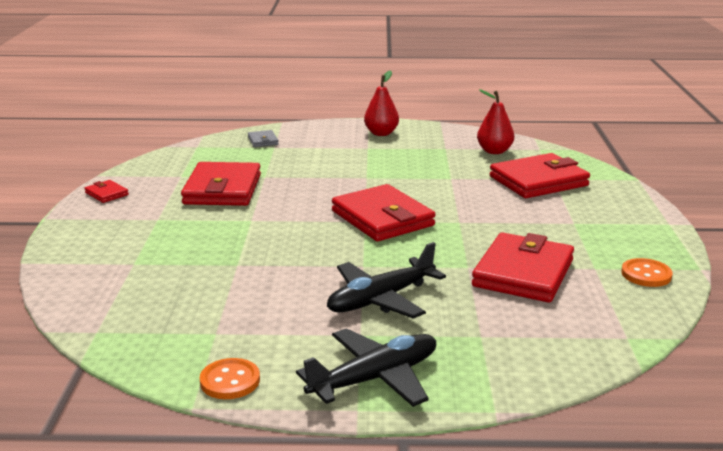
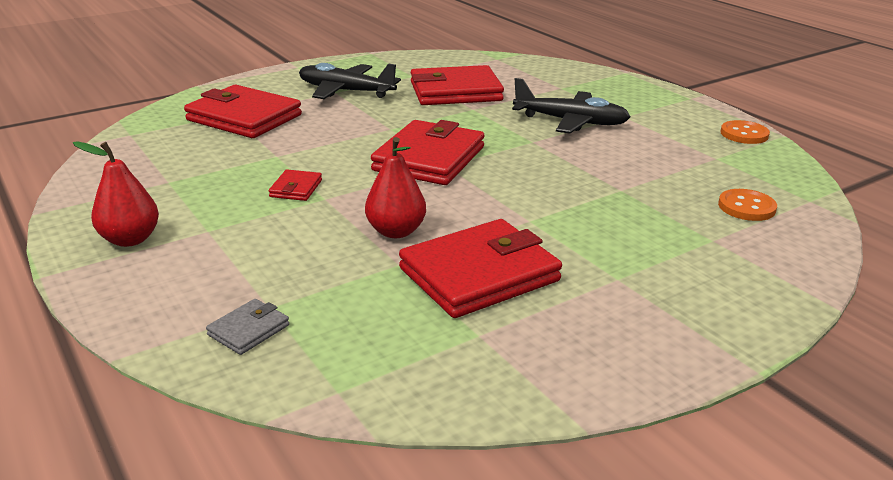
camera: 125 degrees left, 5 degrees up
red wallet [84,180,129,203] -> red wallet moved to [269,170,322,201]
black plane [296,328,436,407] -> black plane moved to [299,63,401,99]
red pear [477,89,514,154] -> red pear moved to [365,137,426,238]
orange button [621,258,673,287] -> orange button moved to [718,189,777,221]

